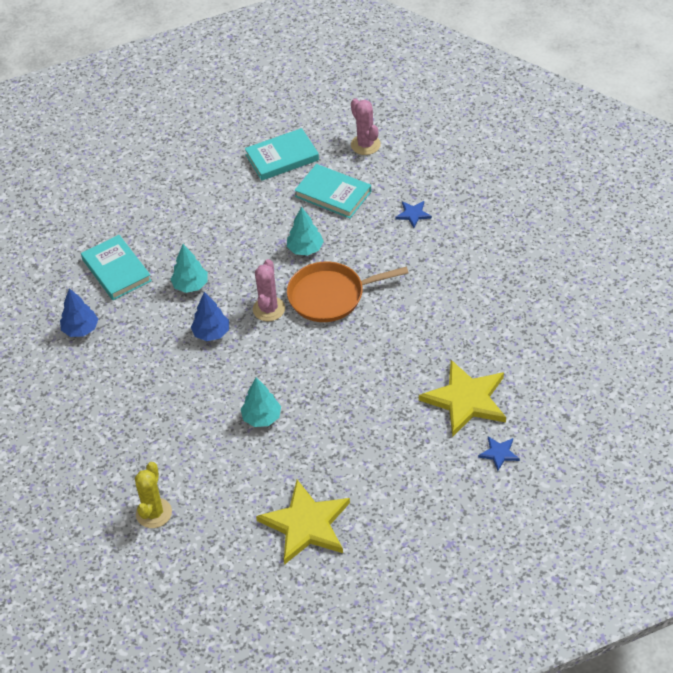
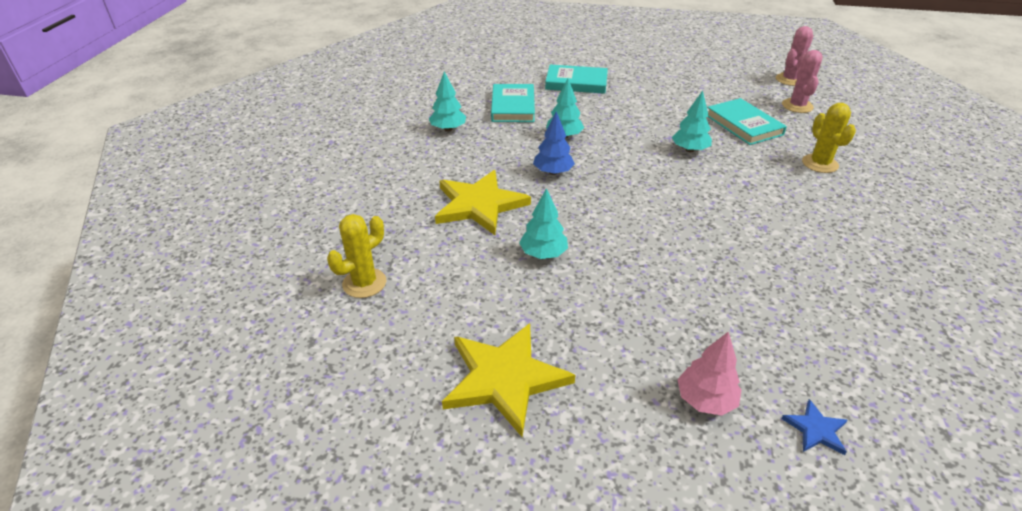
camera: 30 degrees right, 10 degrees down
blue tree [60,288,98,337] -> turquoise tree [429,72,466,131]
turquoise book [245,128,319,181] -> turquoise book moved to [545,65,608,94]
pink cactus [253,259,285,321] -> pink cactus moved to [776,26,813,86]
orange pan [287,262,408,322] -> none
blue star [395,201,432,228] -> yellow cactus [802,103,856,173]
yellow star [419,360,506,437] -> yellow star moved to [435,170,531,235]
none -> pink tree [677,332,741,415]

